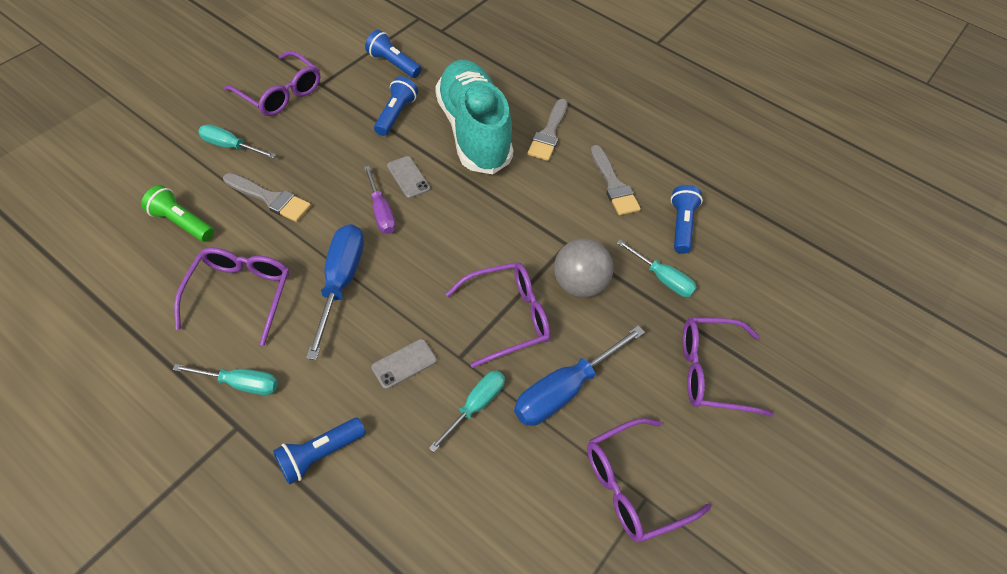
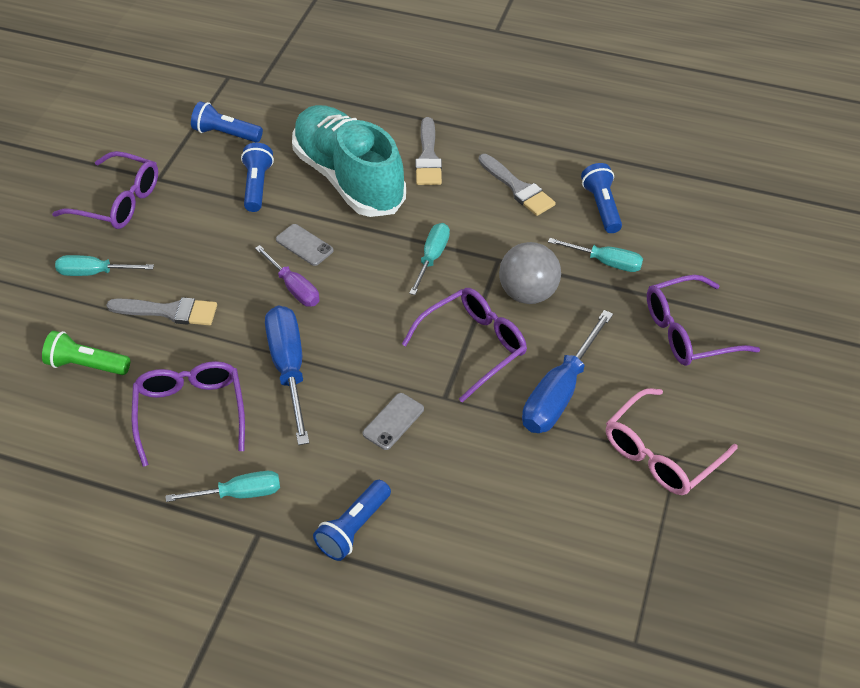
camera: 15 degrees left, 5 degrees down
turquoise screwdriver [429,371,505,452] -> turquoise screwdriver moved to [409,223,450,295]
purple glasses [587,418,711,542] -> pink glasses [606,388,738,495]

